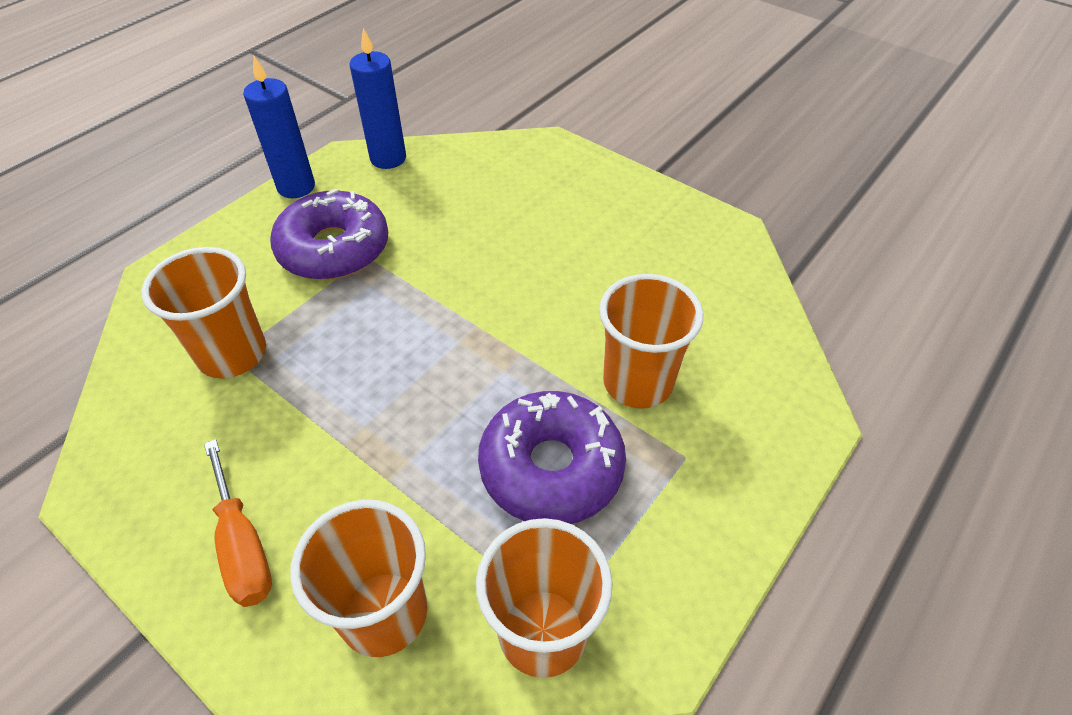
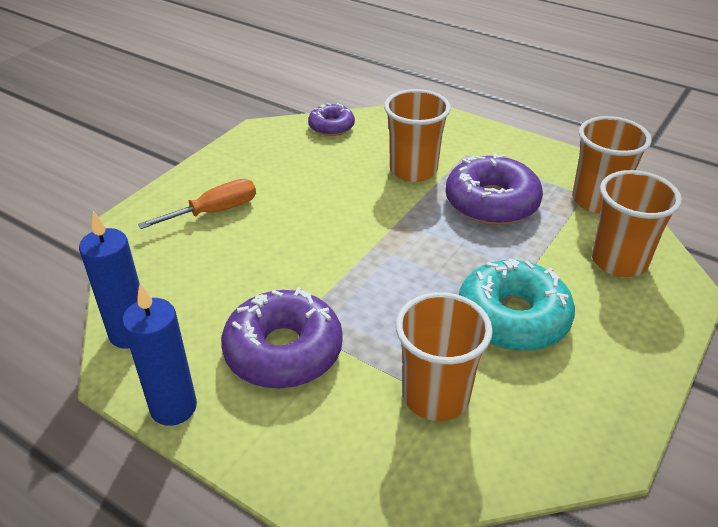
camera: 95 degrees left, 10 degrees down
orange screwdriver [204,439,272,607] -> orange screwdriver moved to [138,179,256,229]
none -> purple donut [308,103,355,136]
none -> turquoise donut [459,258,575,351]

